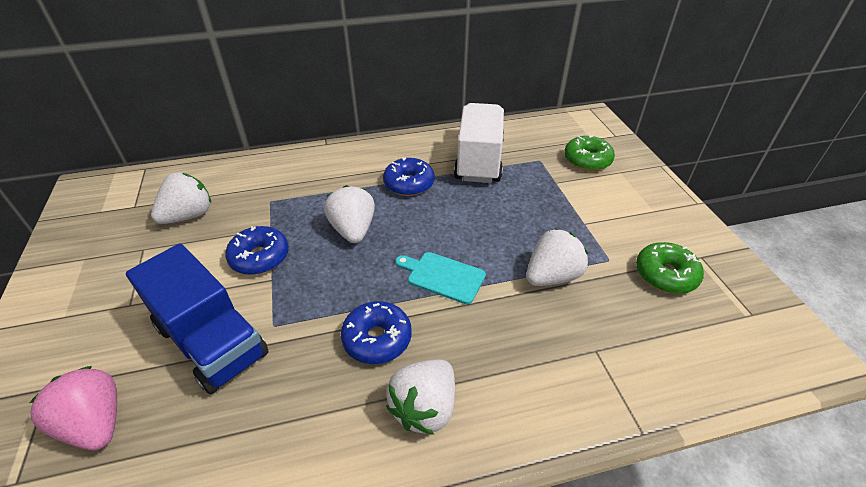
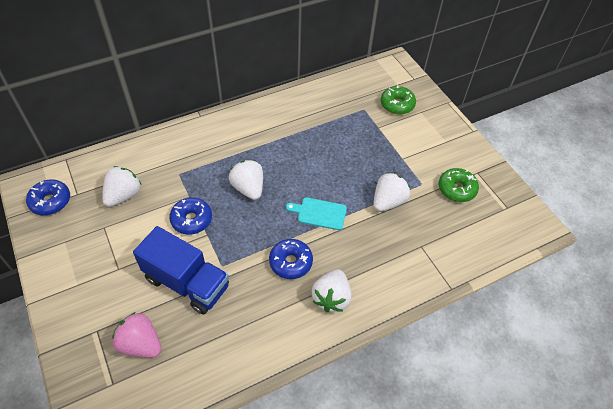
camera: 15 degrees left, 10 degrees up
blue donut [383,157,435,196] -> blue donut moved to [26,179,70,215]
white truck [454,103,504,183] -> none

